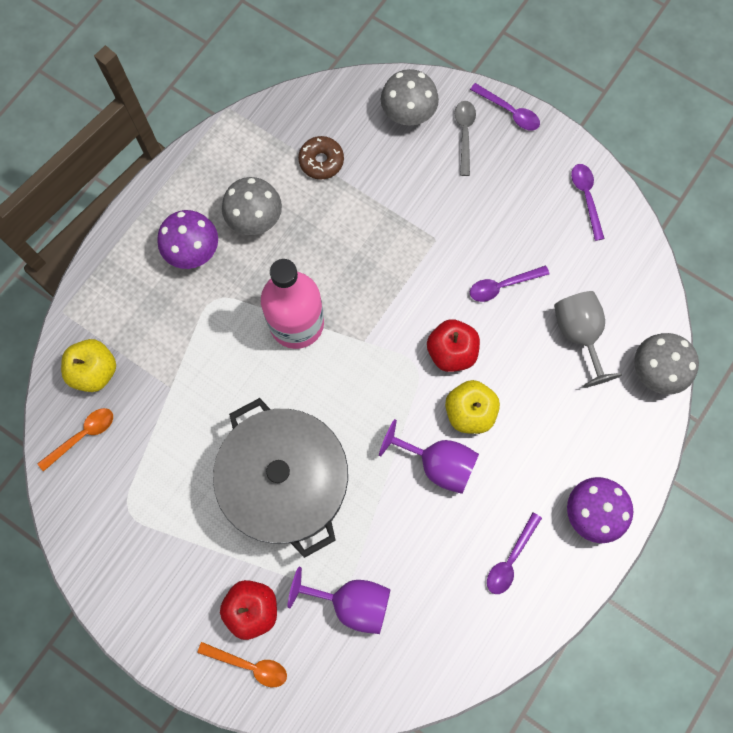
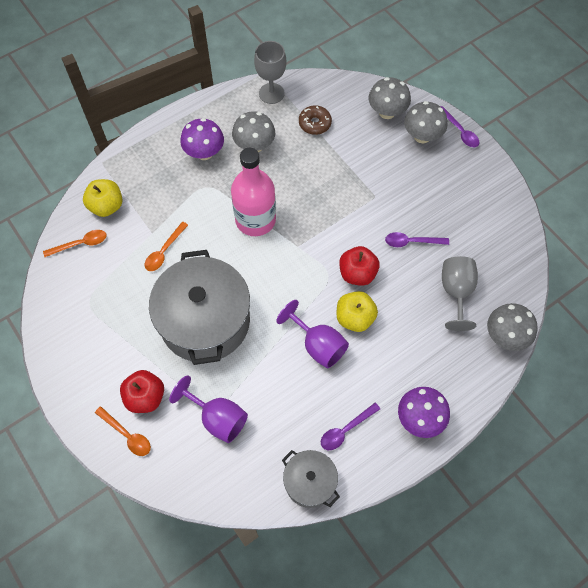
camera: 20 degrees right, 10 degrees down
grey spoon [455,101,476,176] -> grey mushroom [404,101,448,143]
purple spoon [571,164,604,241] -> none
none -> orange spoon [145,222,188,271]
none -> grey goblet [254,41,286,104]
none -> grey pot [282,450,340,508]

